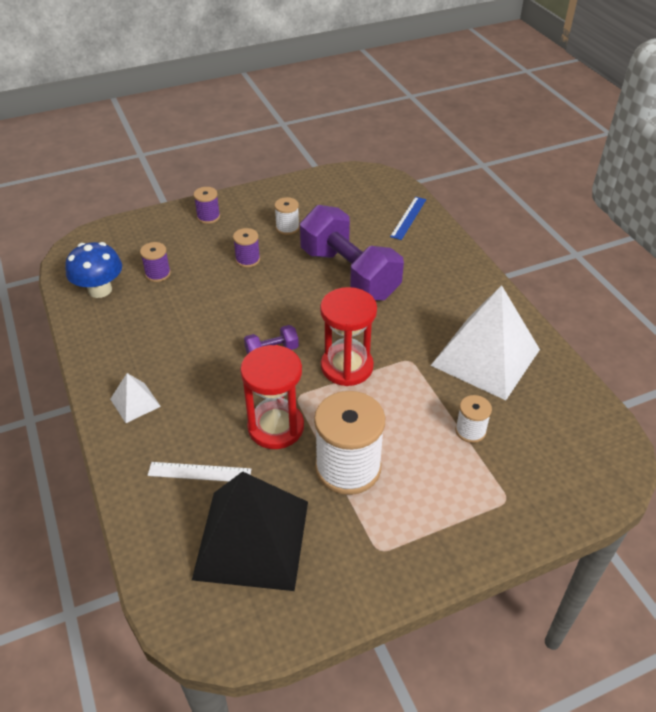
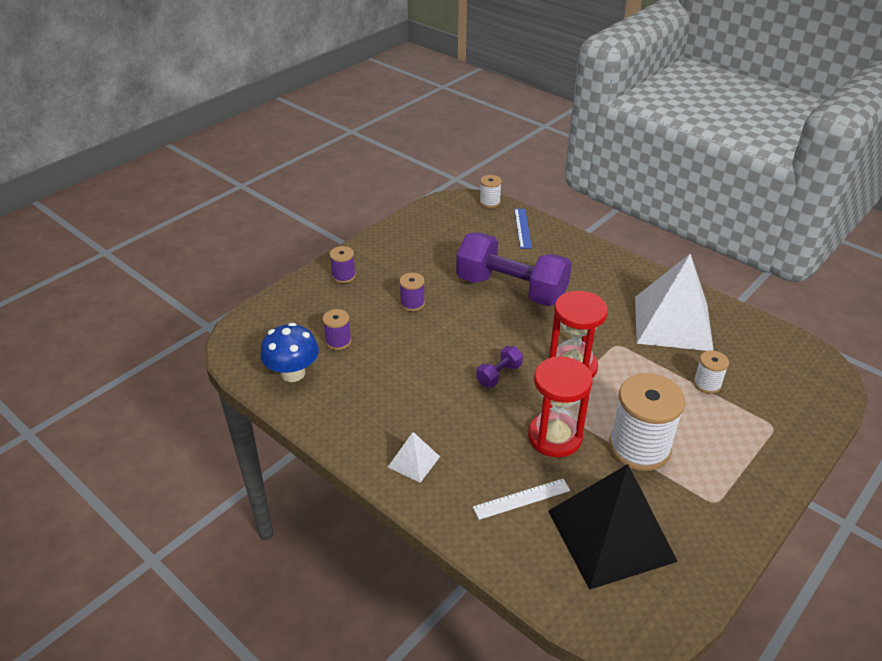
camera: 25 degrees left, 5 degrees down
white spool [274,197,299,235] -> white spool moved to [480,175,502,208]

